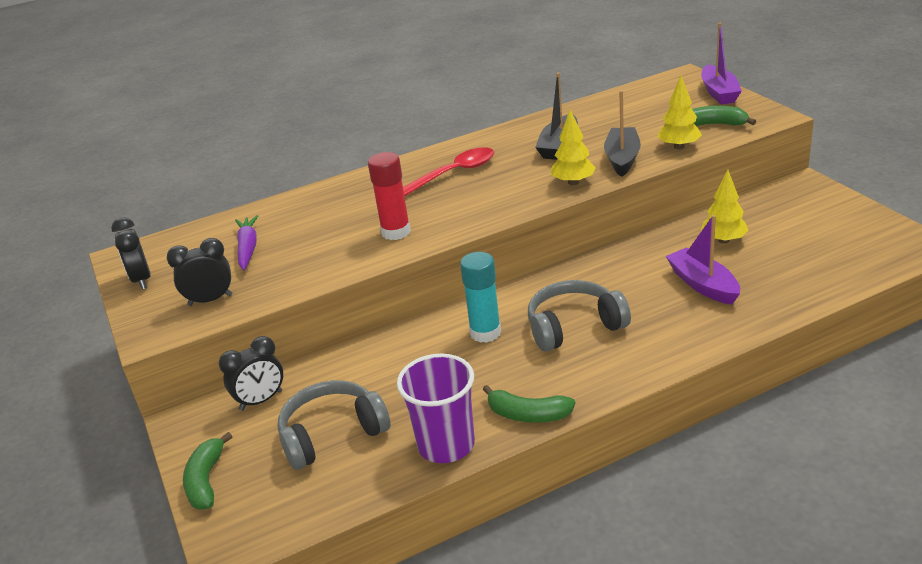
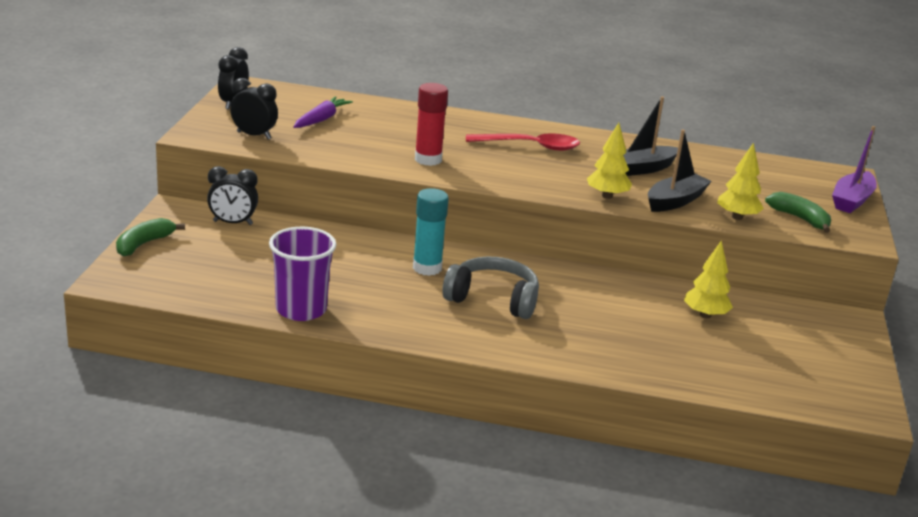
camera: 30 degrees right, 5 degrees down
grey headphones [277,380,391,470] -> none
green banana [482,385,575,423] -> none
purple boat [666,215,740,305] -> none

